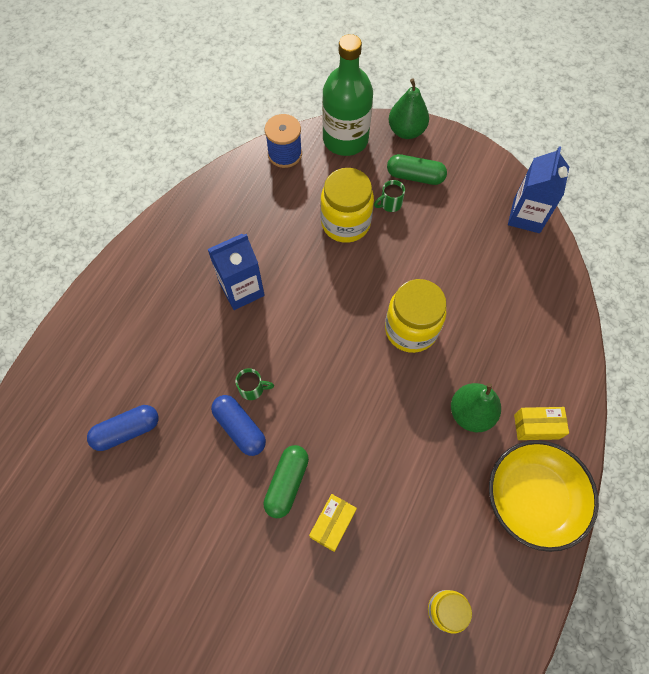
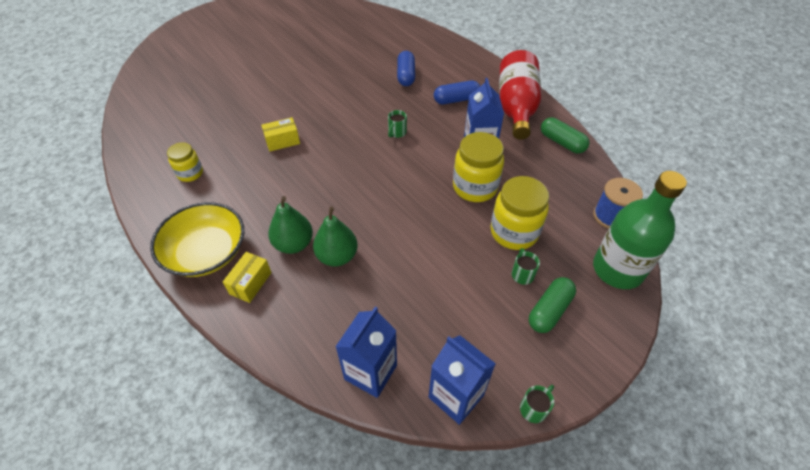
camera: 115 degrees right, 15 degrees down
blue capsule [211,395,266,456] -> blue capsule moved to [434,80,480,105]
green capsule [263,445,309,518] -> green capsule moved to [541,117,589,153]
yellow box [309,494,357,552] -> yellow box turned 75 degrees counterclockwise [261,117,300,151]
yellow jar [385,279,446,353] -> yellow jar moved to [453,132,504,202]
green pear [388,78,429,139] -> green pear moved to [313,207,358,267]
none -> blue carton [335,307,397,398]
none -> red bottle [499,50,541,140]
none -> green mug [520,385,554,423]

